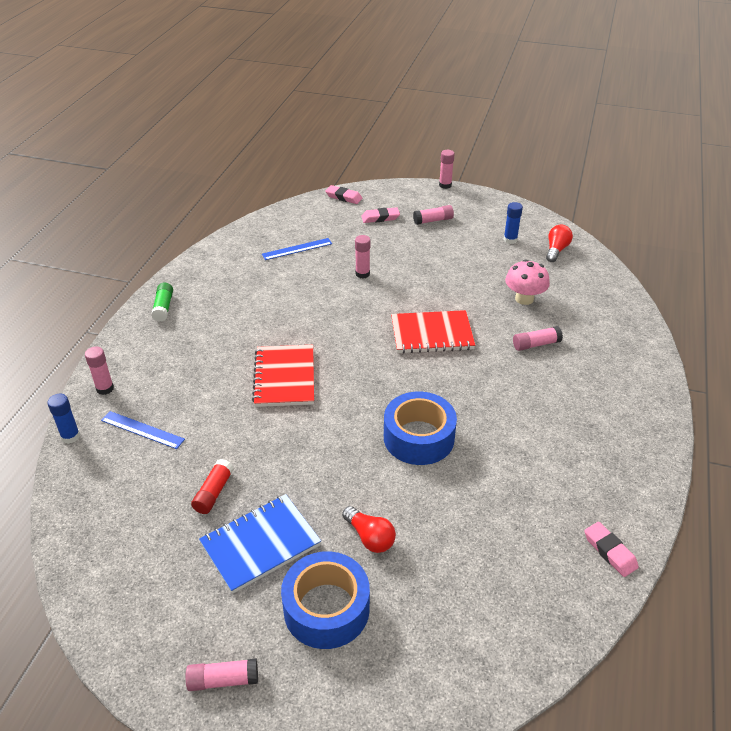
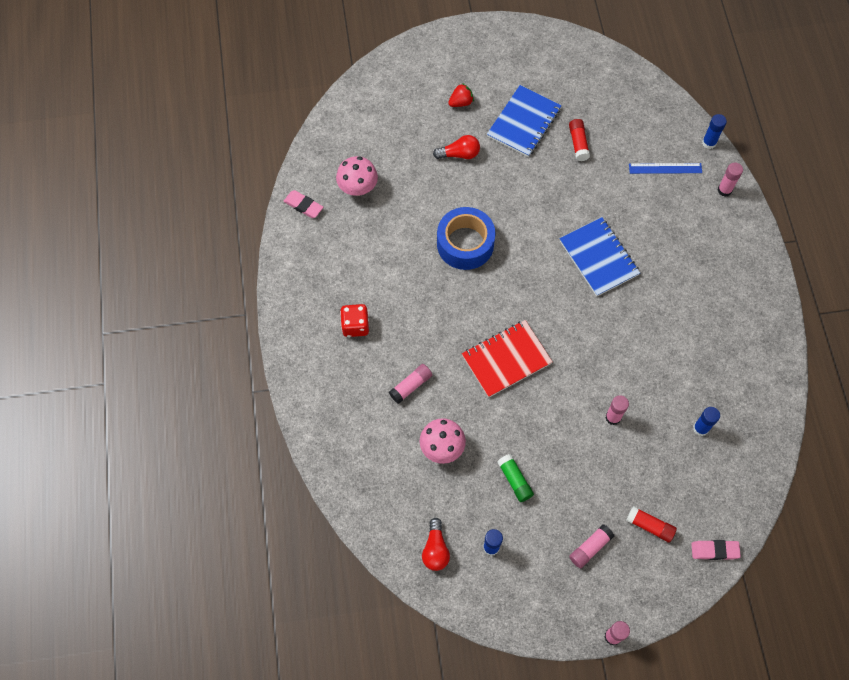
camera: 155 degrees right, 25 degrees up
green glue stick [151,282,173,322] -> green glue stick moved to [497,454,534,502]
pink glue stick [186,659,258,691] -> none
red notebook [252,345,314,407] -> blue notebook [559,217,640,297]
blue ruler [262,238,332,260] -> blue glue stick [693,407,720,436]
blue tape [281,551,370,649] -> red strawberry [448,83,474,107]
red light bulb [342,506,396,553] -> red light bulb turned 150 degrees clockwise [433,135,480,159]
pink eraser [361,207,400,223] -> red glue stick [626,506,677,543]
none -> pink mushroom [336,156,378,196]
none -> red dice [340,304,369,337]

